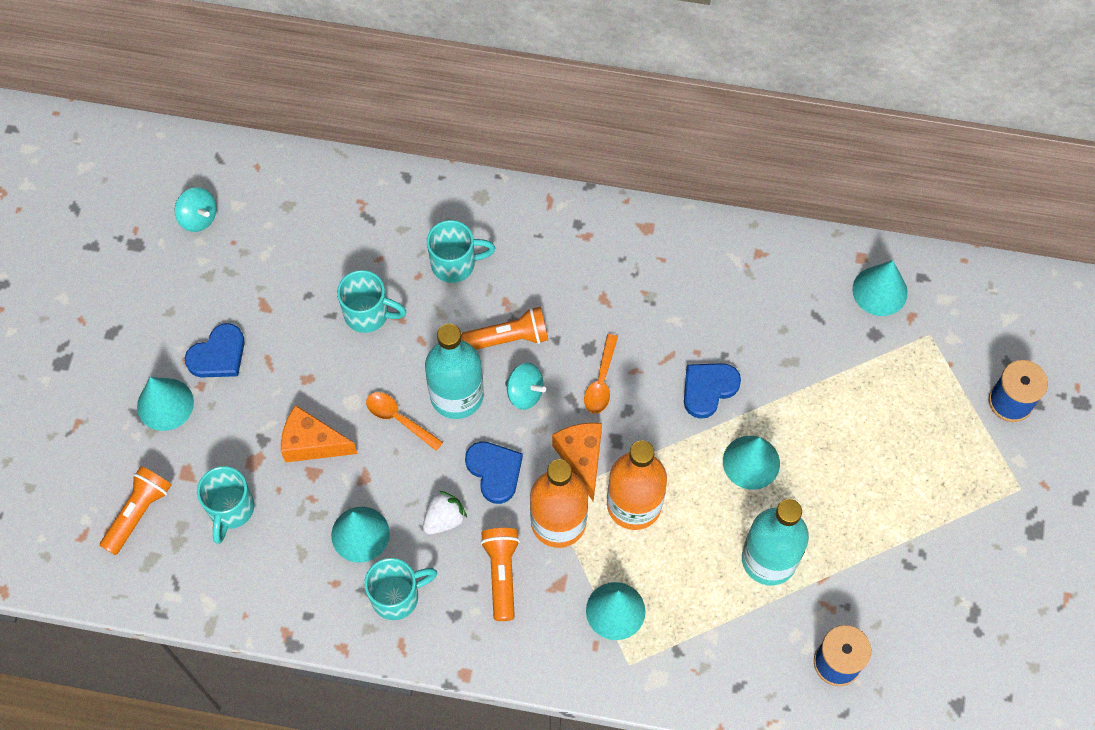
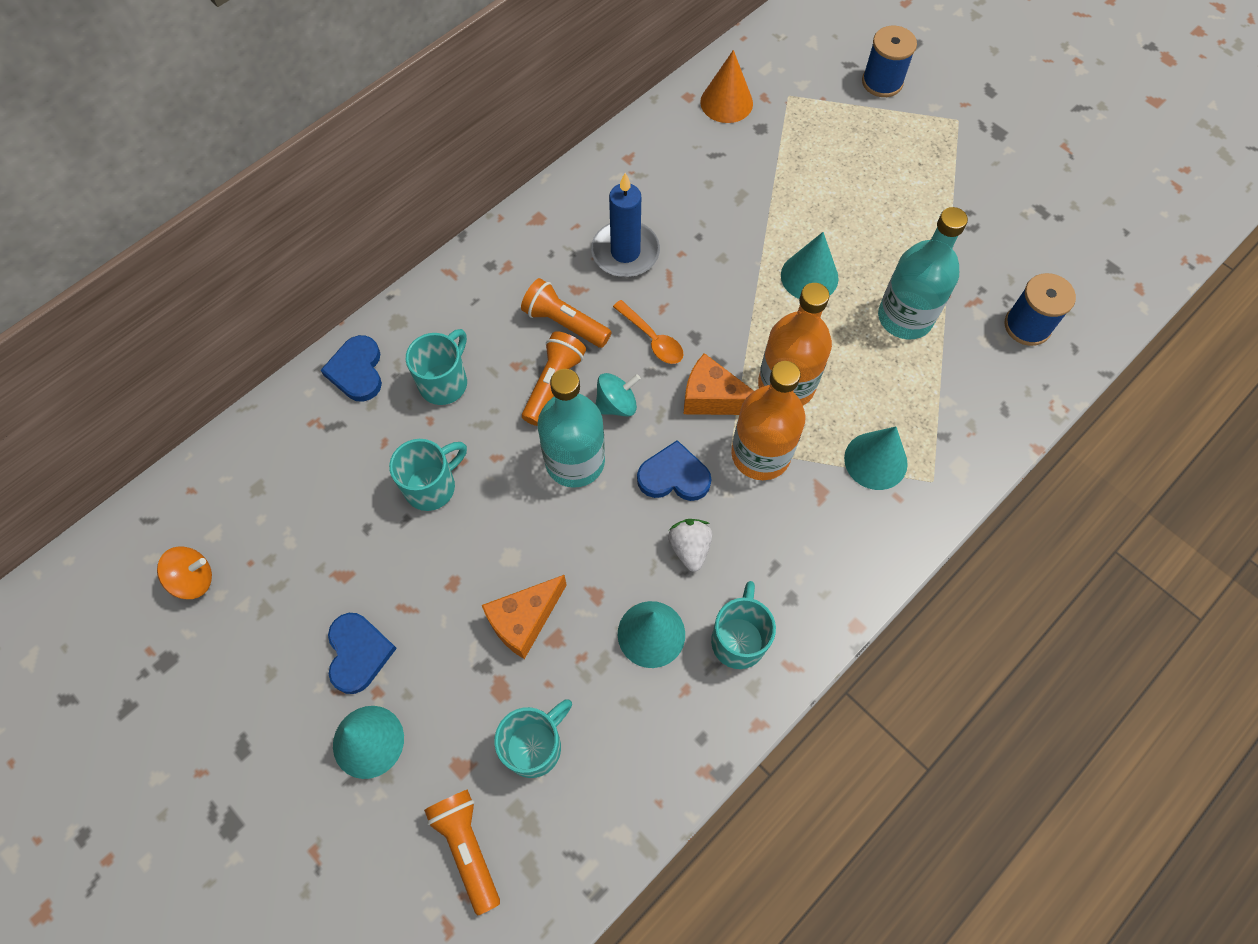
camera: 55 degrees left, 0 degrees up
turquoise spinning top [174,187,217,232] -> orange spinning top [157,546,212,599]
turquoise mug [197,466,254,544] -> turquoise mug turned 90 degrees counterclockwise [494,699,572,778]
orange spoon [366,392,443,451] -> none
orange flashlight [480,528,520,621] -> orange flashlight moved to [521,278,611,348]
blue heart [684,363,741,419] -> blue heart moved to [321,335,382,402]
turquoise cone [852,260,908,316] -> orange cone [700,50,753,123]
none -> blue candle [591,173,660,277]

